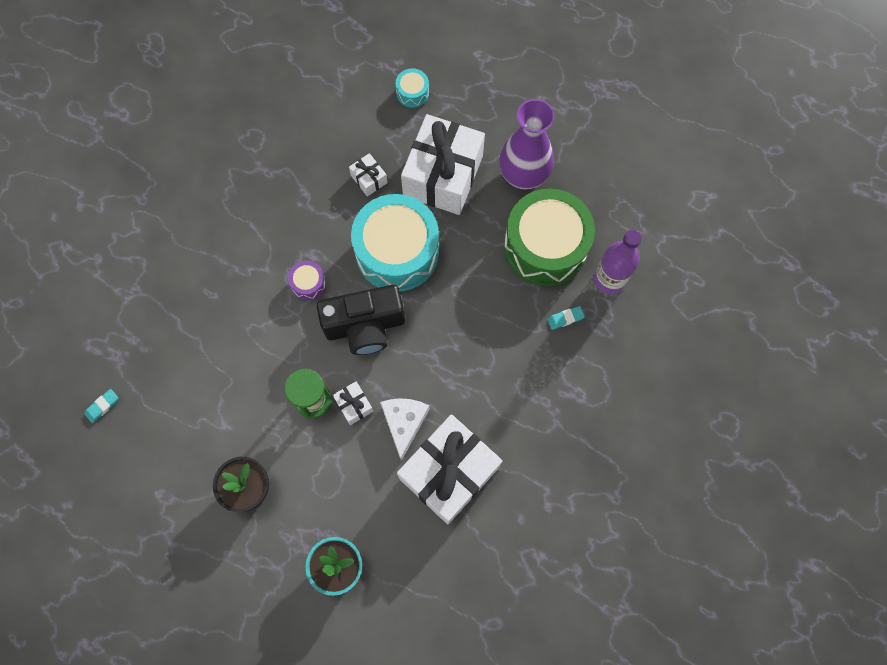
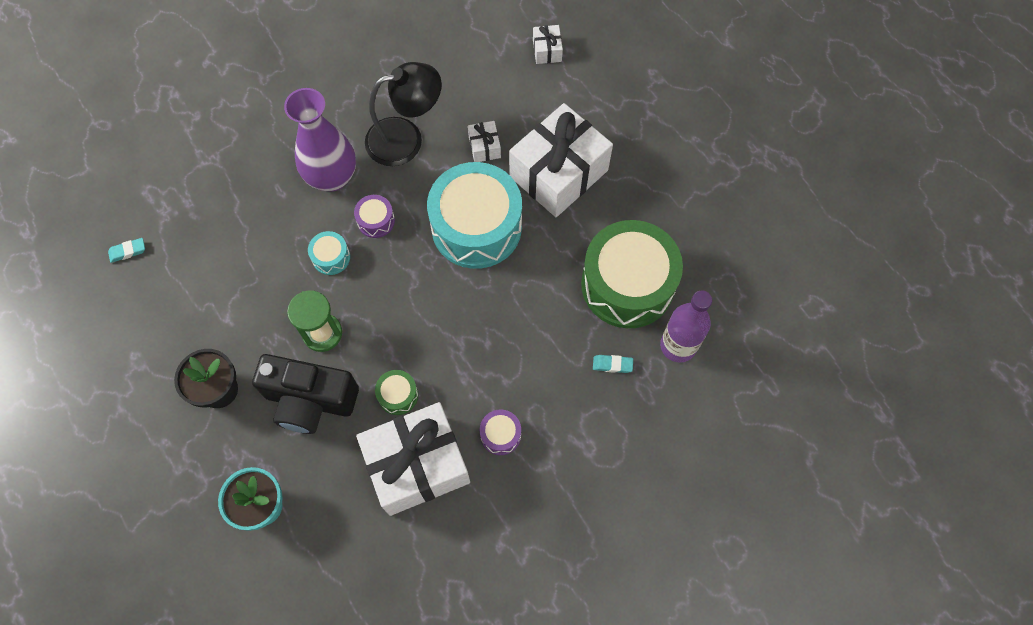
camera: 25 degrees right, 5 degrees down
black camera [317,285,405,355] -> black camera moved to [252,354,359,434]
white gift [333,381,374,425] -> white gift moved to [533,25,563,64]
white cheese [380,398,430,461] -> green drum [375,370,418,415]
turquoise drum [395,68,429,108] -> turquoise drum moved to [308,231,350,275]
purple vase [499,99,554,189] -> purple vase moved to [284,88,356,192]
none -> black lamp [365,62,442,166]
none -> purple drum [480,410,521,455]

